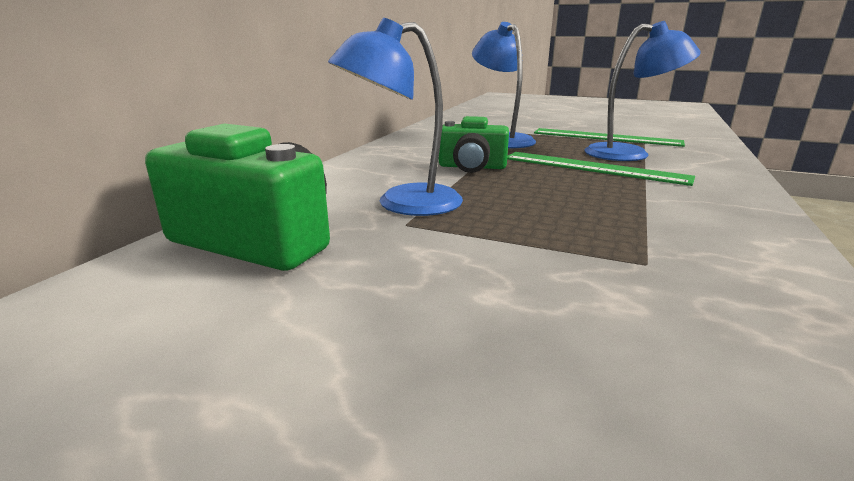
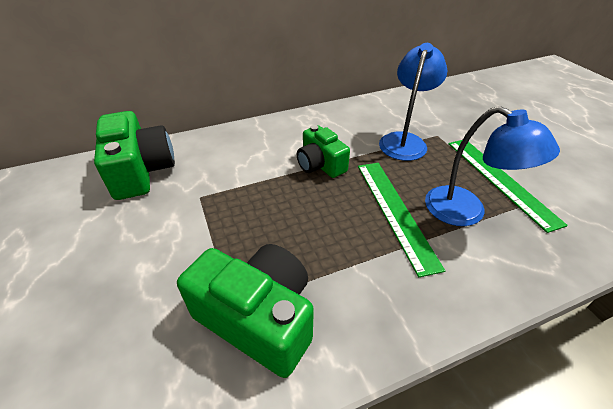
camera: 45 degrees right, 20 degrees up
blue lamp [328,18,463,216] -> none
none -> green camera [177,244,314,378]

